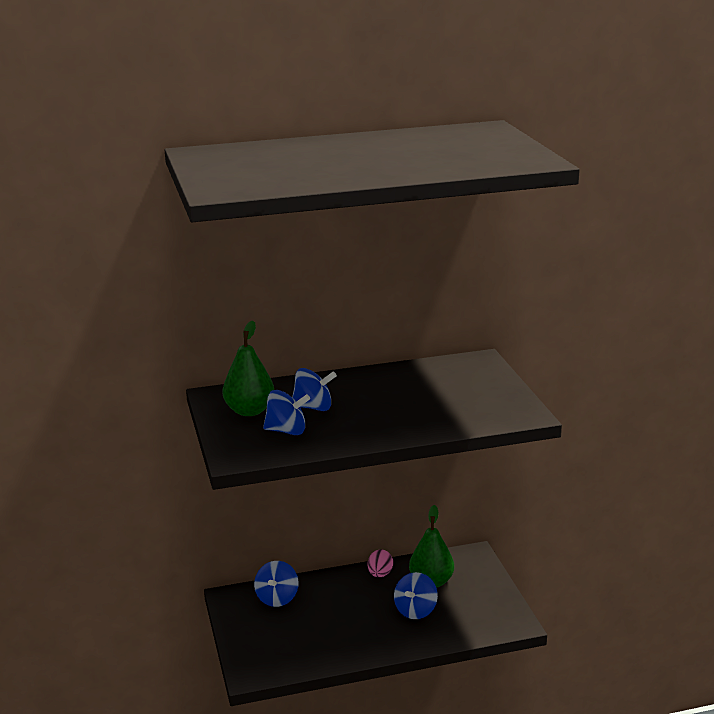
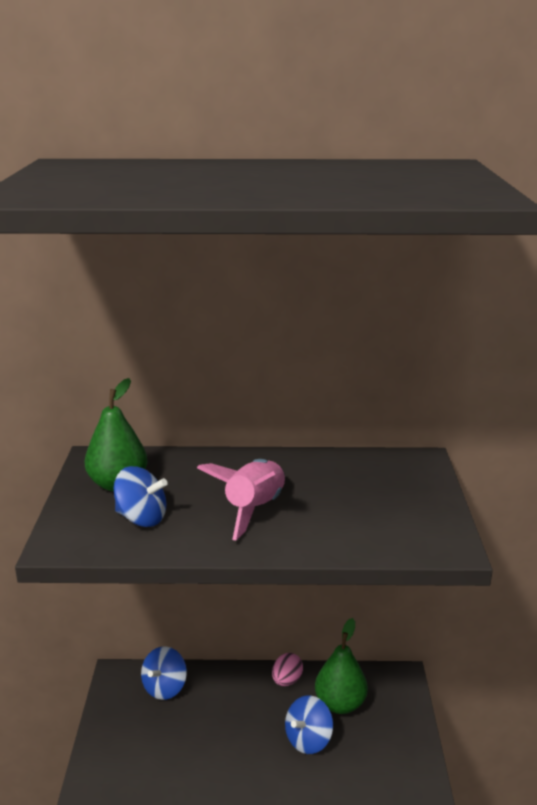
camera: 15 degrees right, 0 degrees up
blue spinning top [292,368,337,411] -> none
none -> pink rocket [197,459,285,540]

